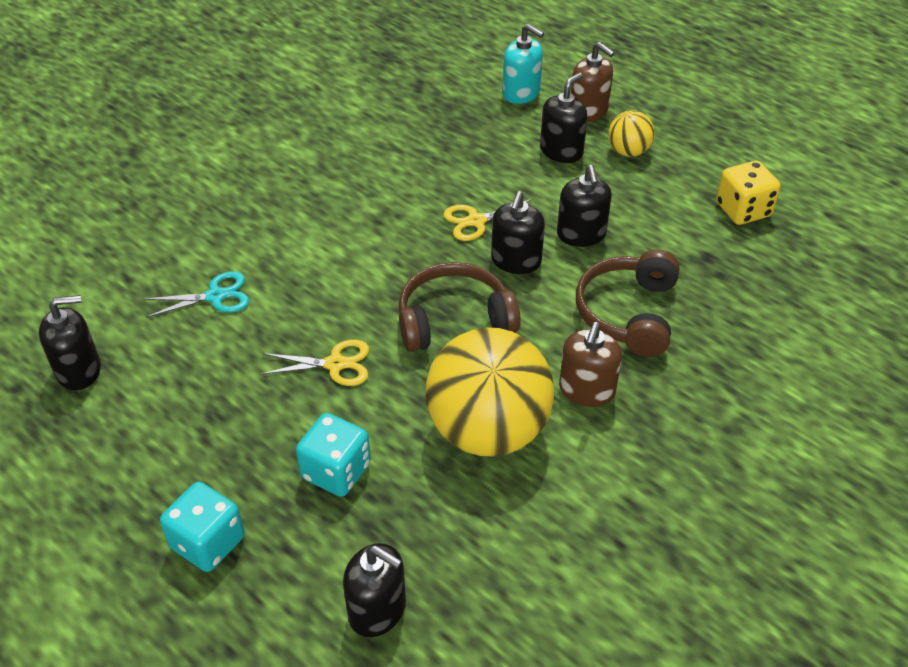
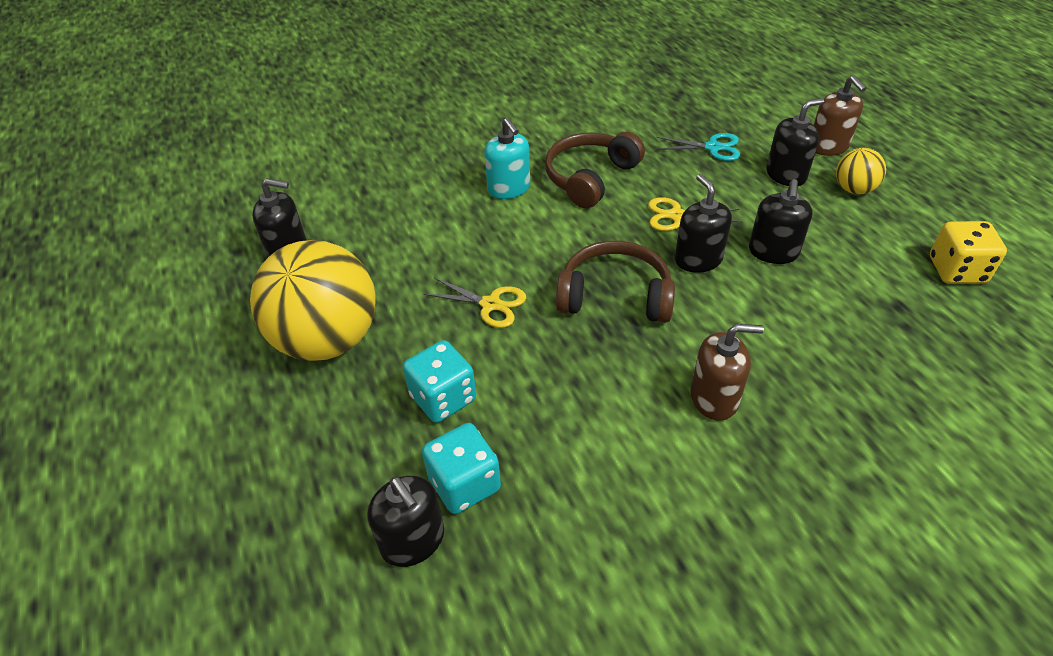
camera: 25 degrees right, 0 degrees up
turquoise scissors [143,271,249,318] -> turquoise scissors moved to [656,133,740,161]
turquoise dice [160,482,245,572] -> turquoise dice moved to [422,423,501,514]
yellow ball [425,327,554,457] -> yellow ball moved to [250,240,376,361]
black soap dispenser [491,191,545,274] -> black soap dispenser turned 120 degrees clockwise [675,174,732,273]
turquoise soap dispenser [503,24,544,104] -> turquoise soap dispenser moved to [484,118,530,199]
brown soap dispenser [559,322,622,407] -> brown soap dispenser turned 135 degrees counterclockwise [691,324,764,421]
brown headphones [576,250,680,357] -> brown headphones moved to [545,132,645,208]

